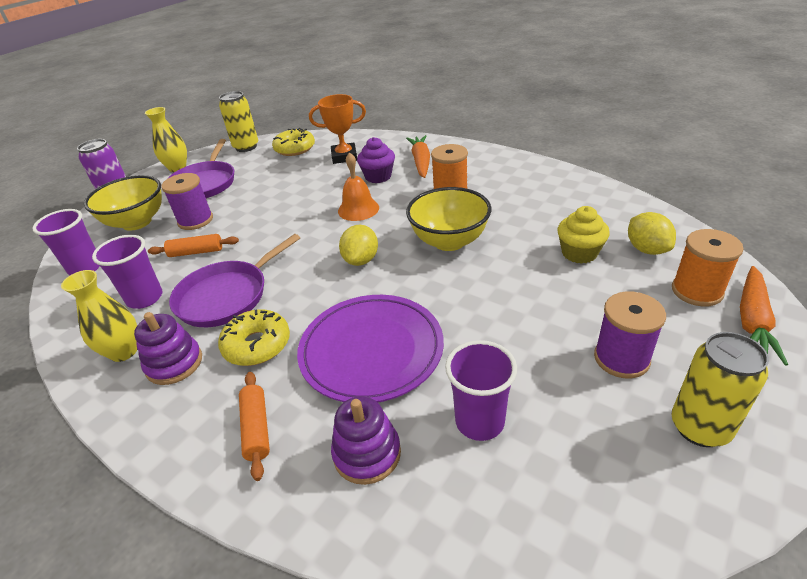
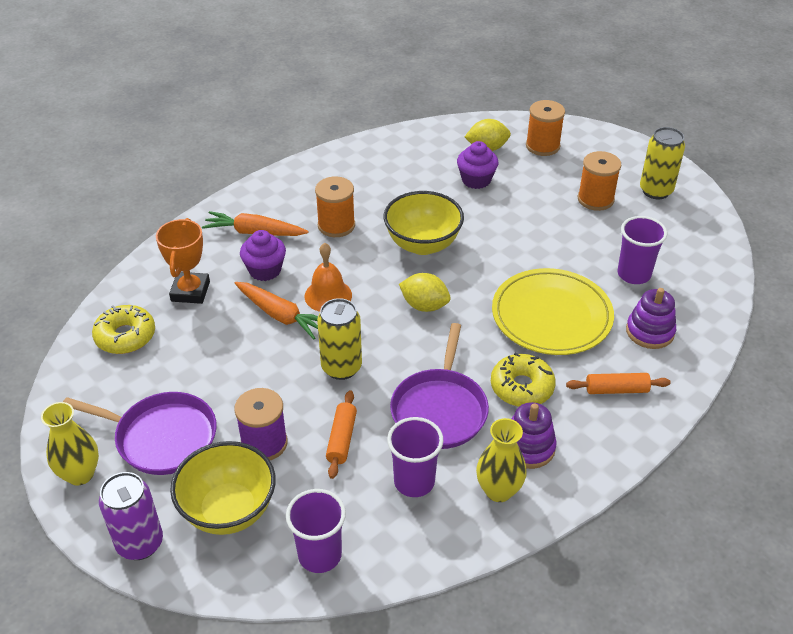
camera: 80 degrees left, 5 degrees up
purple pan [169,234,300,327] -> purple pan turned 45 degrees clockwise [390,323,489,449]
yellow can [219,91,258,152] -> yellow can moved to [317,298,362,380]
purple plate [297,295,444,402] -> yellow plate [492,268,614,355]
yellow cupcake [557,206,610,264] -> purple cupcake [457,141,498,189]
purple spool [594,292,666,379] -> orange spool [578,151,621,211]
orange carrot [740,266,788,366] -> orange carrot moved to [234,282,318,339]

